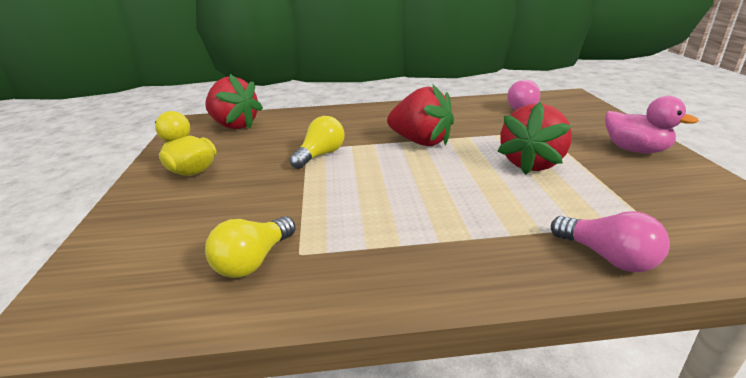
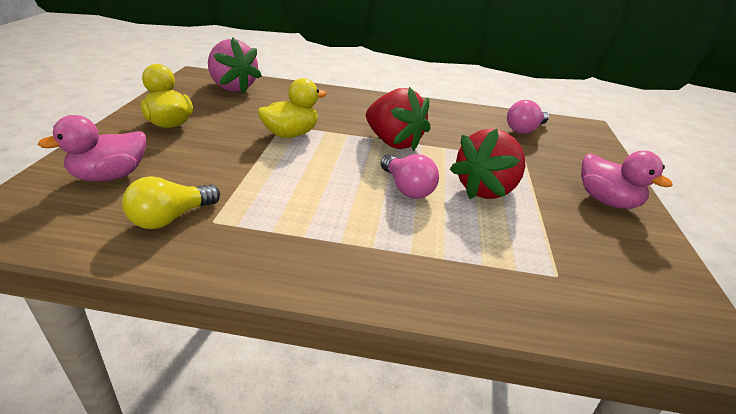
camera: 10 degrees right, 5 degrees up
red strawberry [205,74,263,129] -> pink strawberry [208,37,262,93]
yellow light bulb [289,116,344,169] -> yellow duck [258,78,327,138]
pink light bulb [551,211,670,272] -> pink light bulb moved to [380,154,439,199]
none -> pink duck [37,115,146,182]

